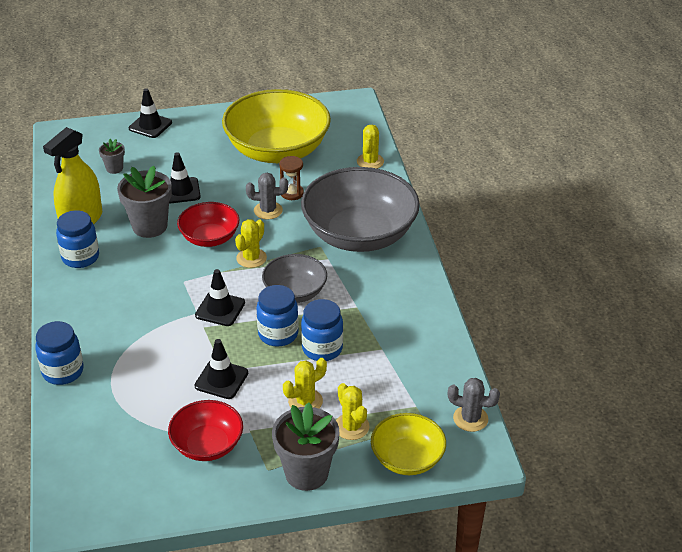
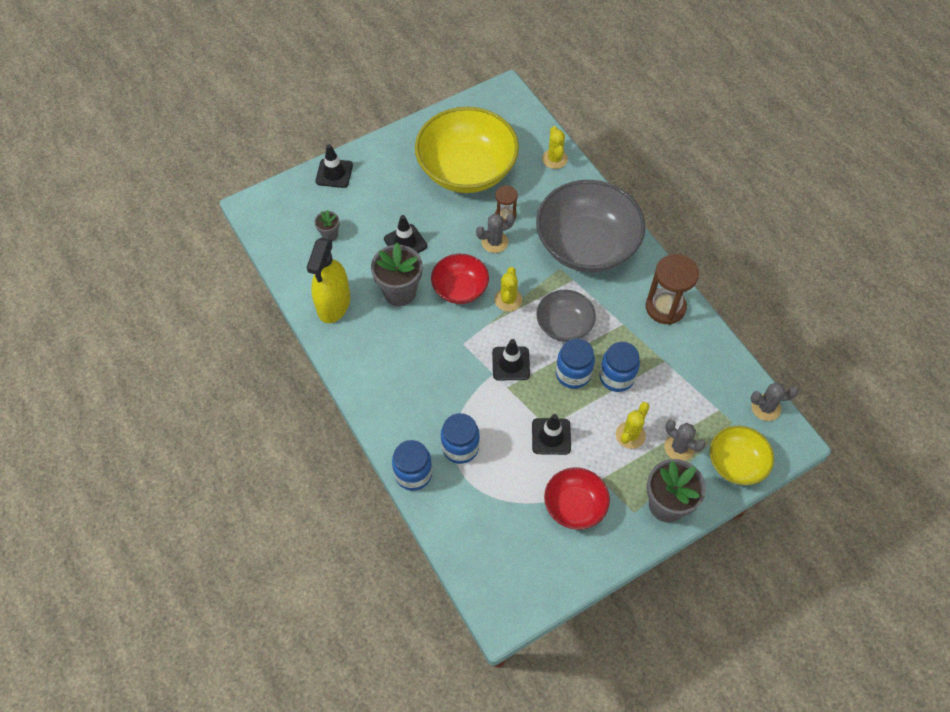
camera: 20 degrees left, 20 degrees up
blue jar [56,210,99,268] -> blue jar moved to [441,413,480,464]
yellow cactus [336,383,370,440] -> grey cactus [664,419,706,461]
none -> brown hourglass [646,254,699,325]

